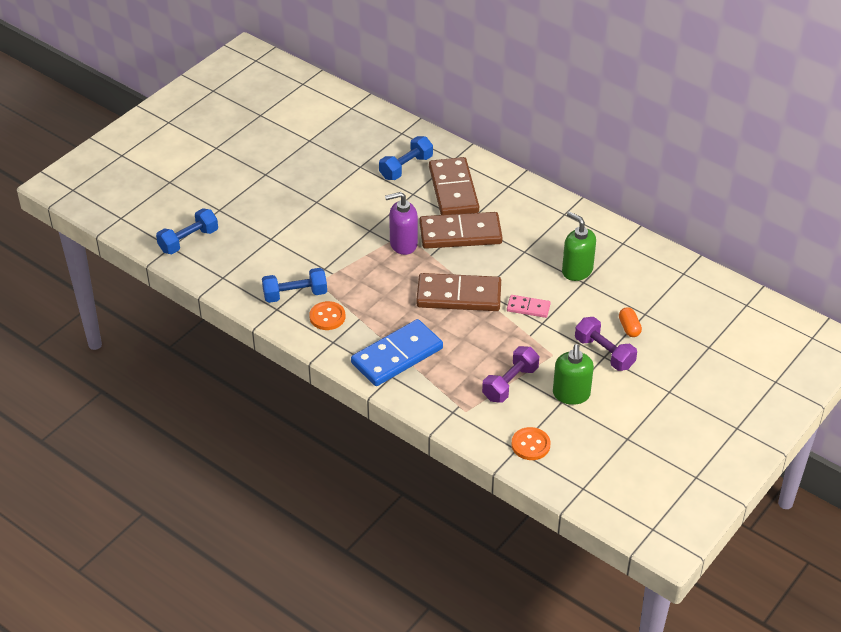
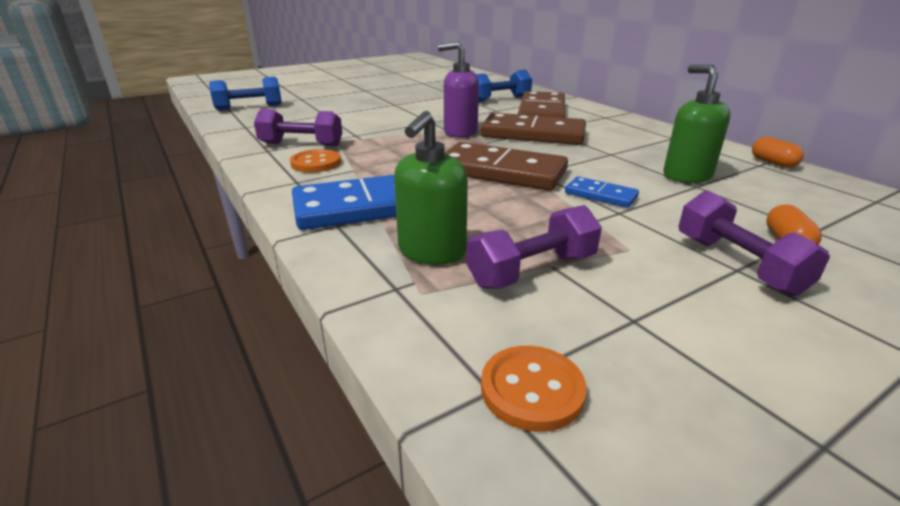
camera: 20 degrees right, 15 degrees down
blue dumbbell [262,268,327,303] -> purple dumbbell [254,109,342,147]
pink domino [507,295,551,318] -> blue domino [565,177,639,208]
green soap dispenser [553,344,594,405] -> green soap dispenser moved to [394,111,468,265]
none -> orange capsule [752,137,804,168]

